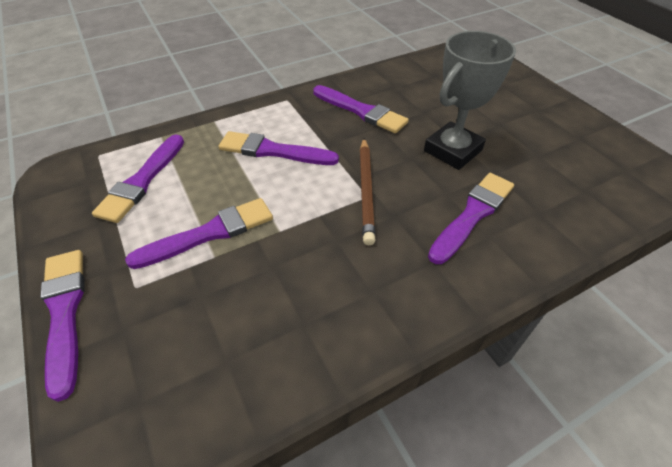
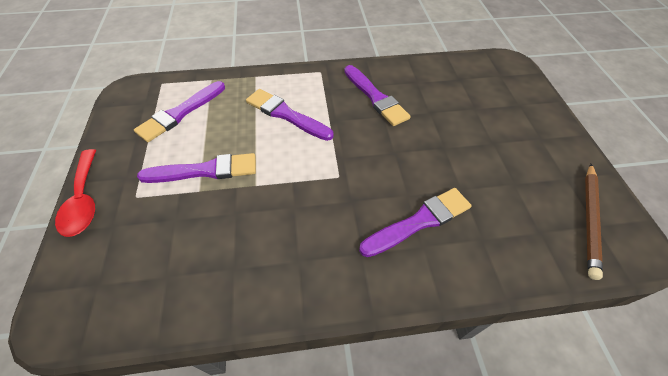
camera: 20 degrees right, 5 degrees up
purple brush [40,250,84,402] -> red spoon [55,149,96,237]
brown pencil [360,138,375,245] -> brown pencil moved to [585,164,603,280]
grey trophy [424,31,516,170] -> none

